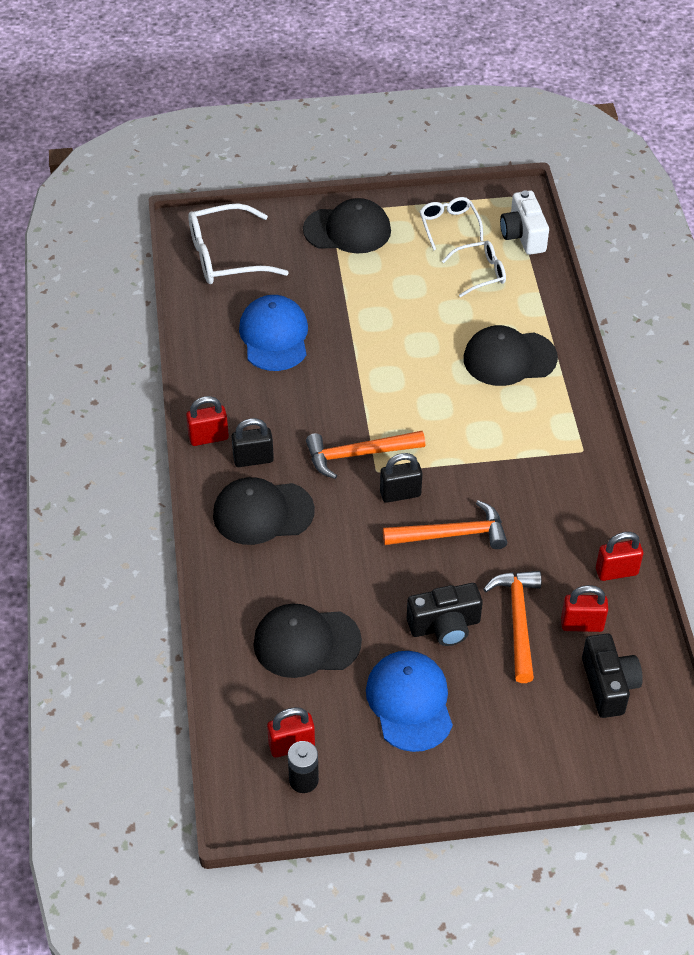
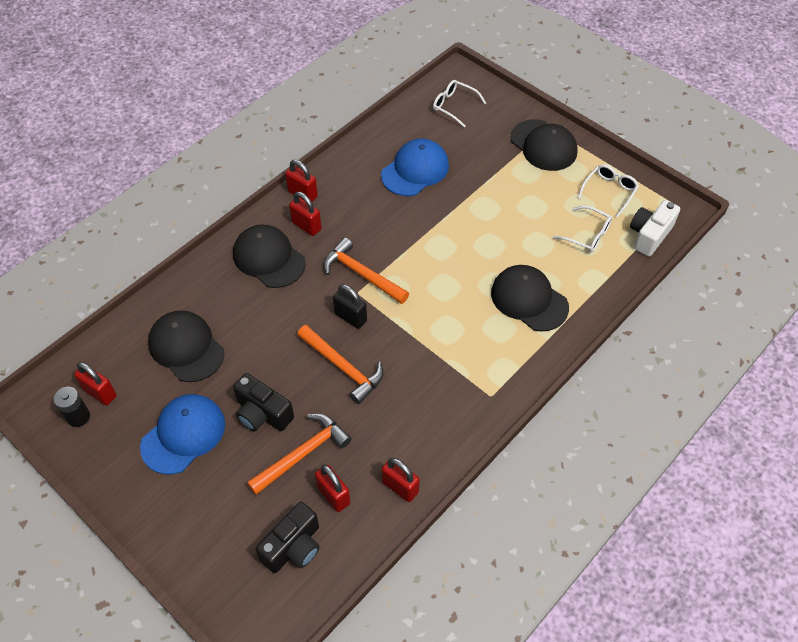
camera: 50 degrees right, 5 degrees up
white glasses [188,203,289,284] -> white glasses [433,80,486,128], size x0.59
black padlock [231,418,274,467] -> red padlock [289,192,321,236]

